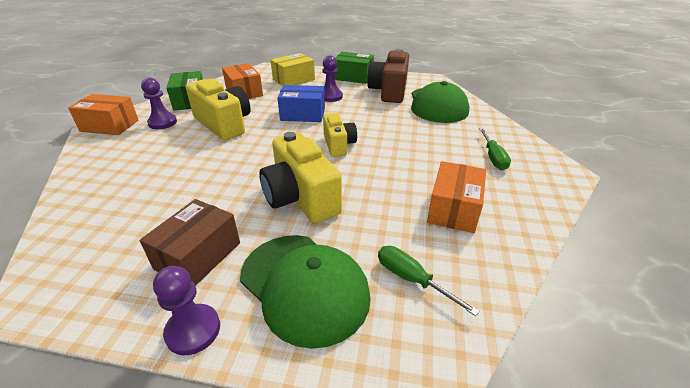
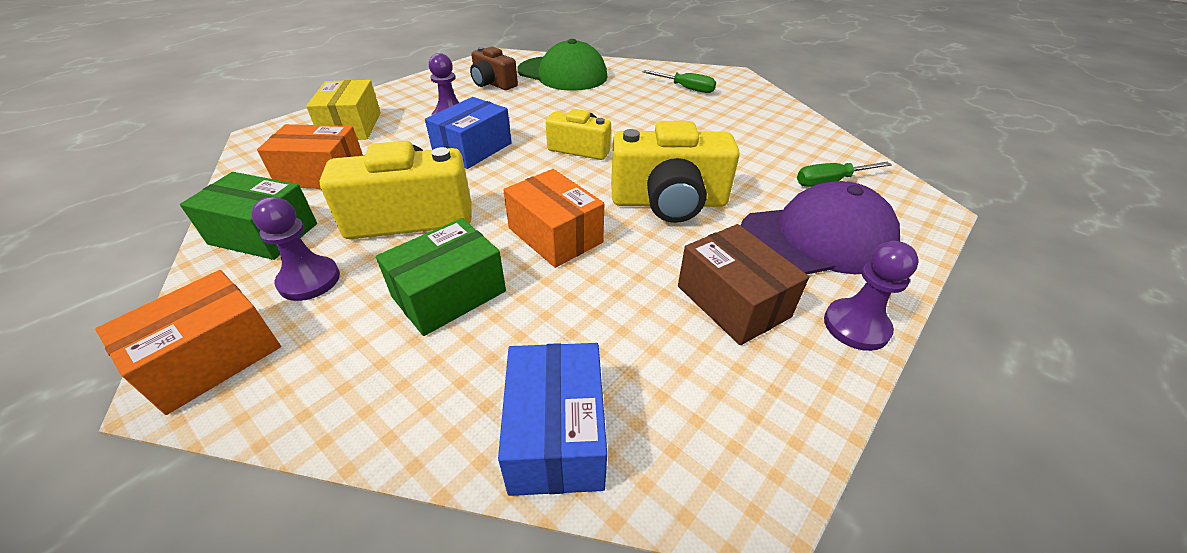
camera: 60 degrees left, 5 degrees up
green cap [240,235,371,349] -> purple cap [740,181,900,275]
green box [334,52,374,84] -> green box moved to [376,218,506,336]
brown camera [367,49,409,103] -> brown camera [470,47,518,90], size x0.62
orange box [427,161,486,233] -> orange box moved to [503,169,604,268]
none -> blue box [498,343,607,496]

